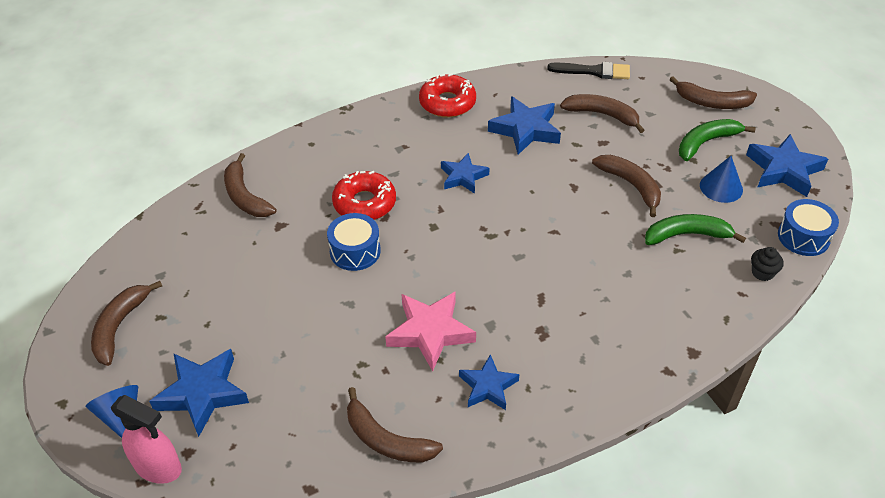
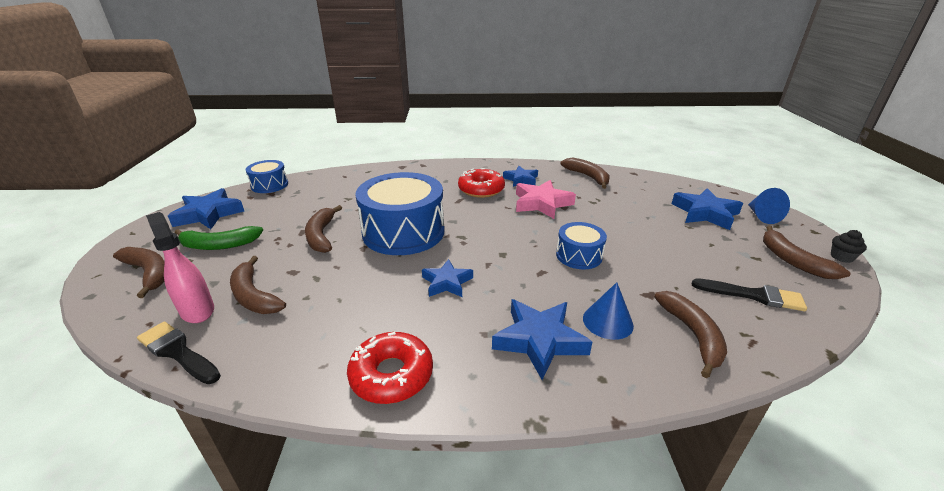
camera: 155 degrees left, 15 degrees down
brown banana [91,281,162,366] -> brown banana turned 120 degrees clockwise [763,225,851,279]
pink spray bottle [111,395,182,484] -> pink spray bottle moved to [146,212,214,323]
red donut [332,171,396,220] -> red donut moved to [458,168,505,198]
blue star [488,96,561,155] -> blue star moved to [492,299,592,380]
green banana [645,214,746,245] -> none
blue cone [700,156,743,203] -> blue cone moved to [583,282,634,340]
black cupcake [751,247,784,281] -> black cupcake moved to [831,230,867,263]
none -> blue drum [356,172,445,255]
none -> black brush [692,279,807,311]

